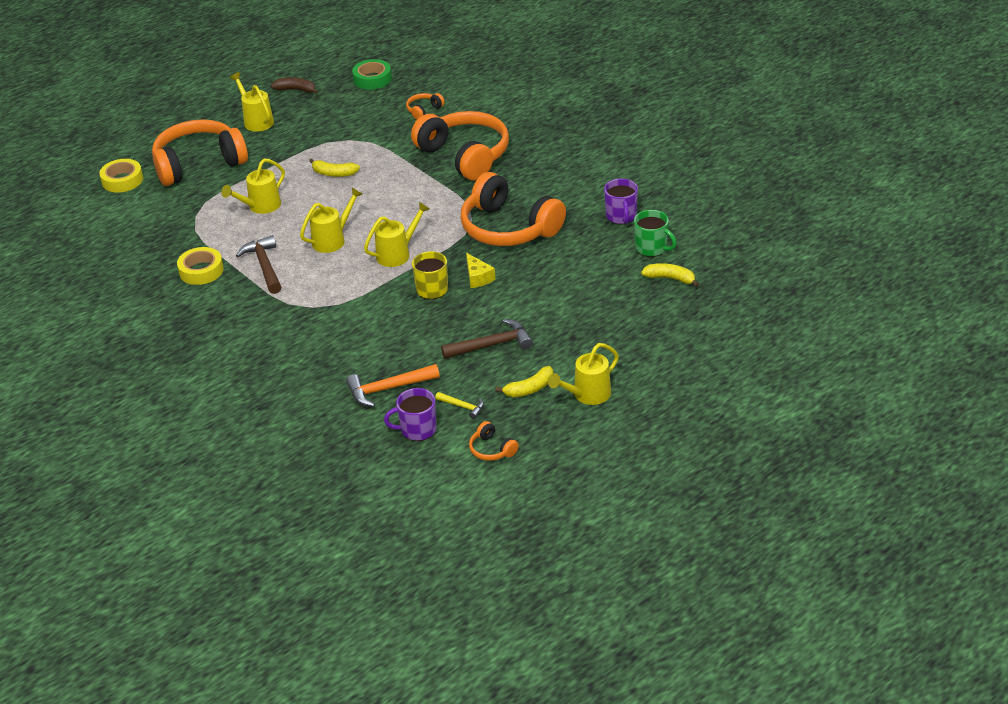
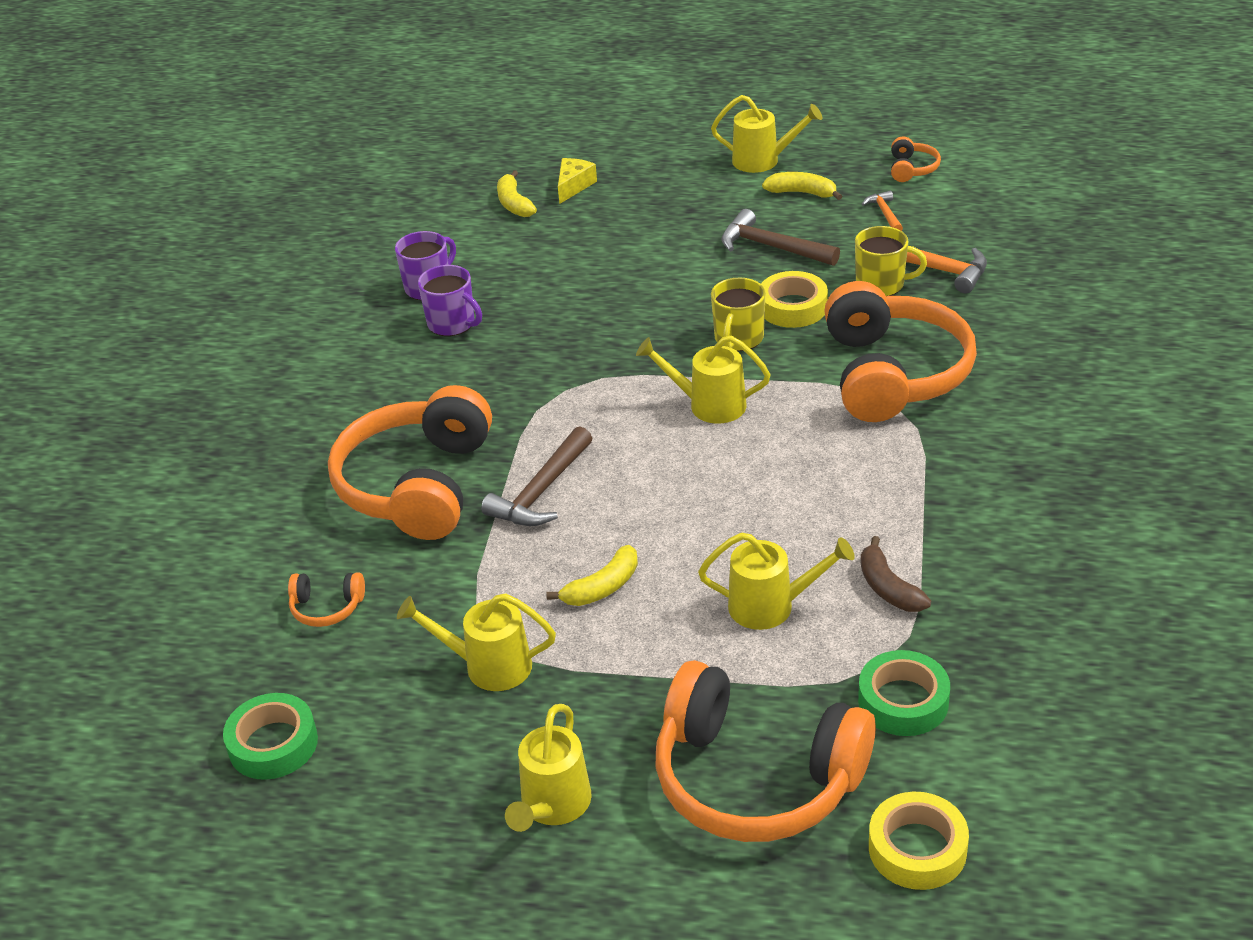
camera: 130 degrees left, 0 degrees up
yellow tape [177,247,224,285] -> yellow tape moved to [761,271,828,328]
brown hammer [236,235,281,294] -> brown hammer moved to [481,426,593,526]
brown banana [271,77,318,94] -> brown banana moved to [860,536,931,612]
yellow watering can [300,188,362,253] -> yellow watering can moved to [397,593,556,691]
yellow banana [309,158,360,177] -> yellow banana turned 75 degrees clockwise [546,545,638,606]
purple mug [384,388,436,441] -> purple mug moved to [418,265,482,336]
yellow hammer [435,392,484,419] -> orange hammer [862,191,903,231]
orange headphones [461,172,566,246] -> orange headphones moved to [824,281,977,422]
yellow cheese [466,253,496,288] -> yellow cheese moved to [558,158,597,204]
green mug [634,210,677,257] -> none
none -> yellow mug [855,226,927,296]
none -> green tape [858,650,950,736]

